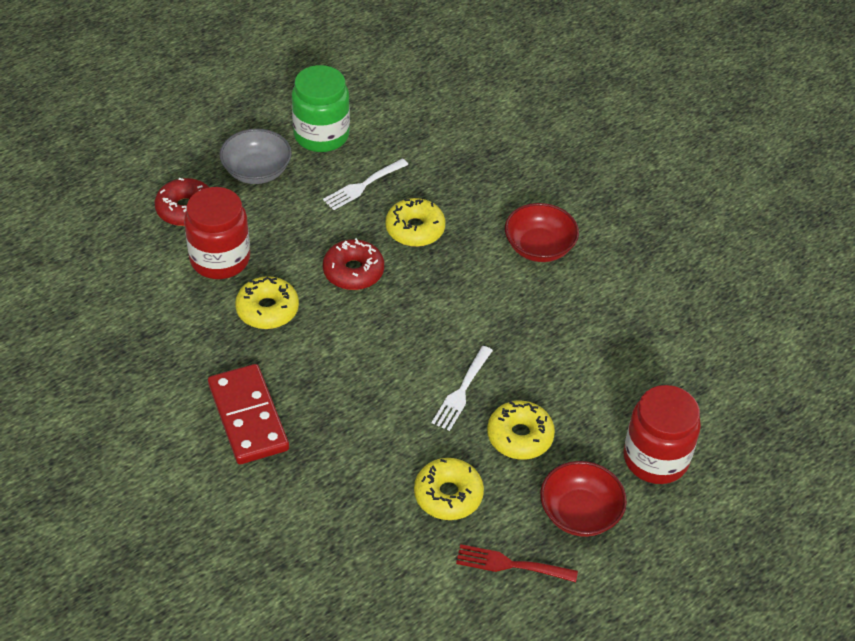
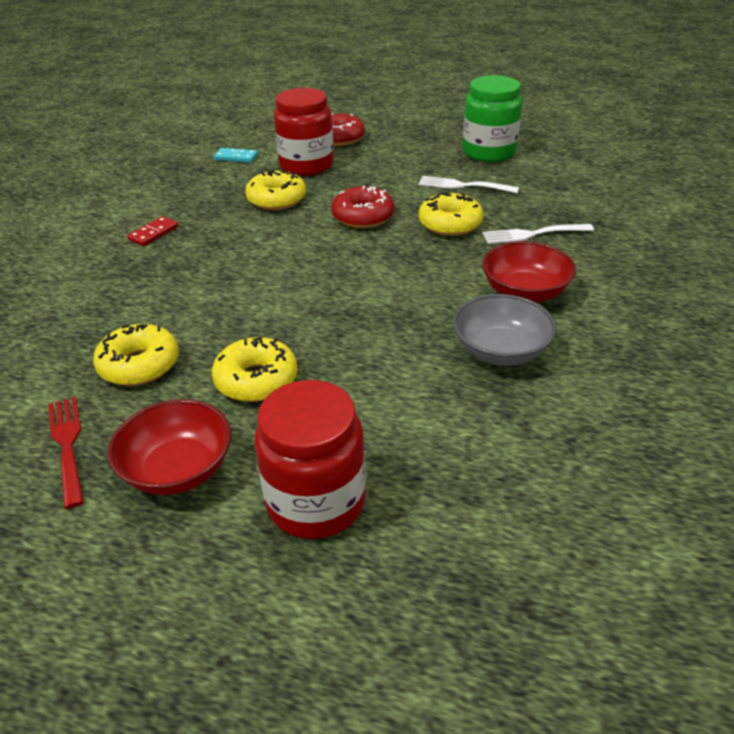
camera: 60 degrees right, 10 degrees down
red domino [208,364,289,464] -> red domino [127,216,178,246], size x0.46
grey bowl [220,129,292,184] -> grey bowl moved to [453,294,556,366]
white fork [432,346,493,431] -> white fork moved to [482,224,594,244]
none -> turquoise domino [214,148,258,163]

